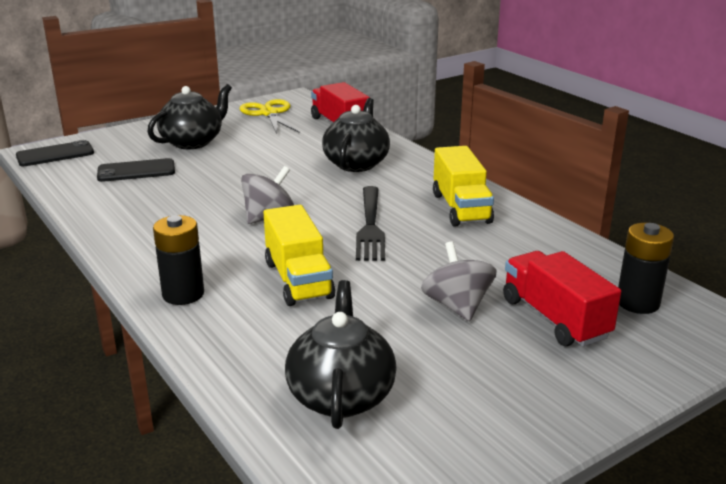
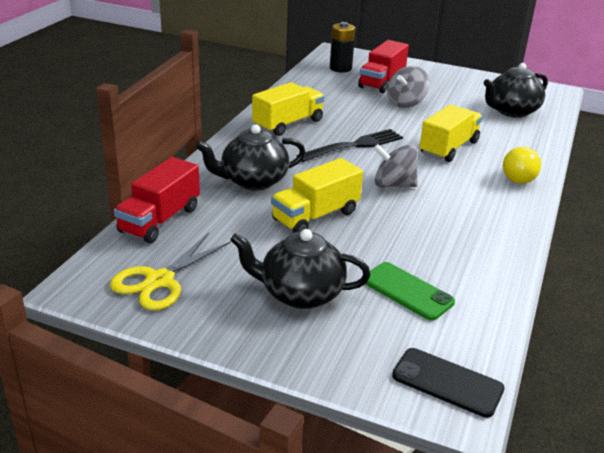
camera: 125 degrees left, 5 degrees up
black phone [97,158,175,182] -> green phone [365,262,455,321]
black battery [153,215,204,305] -> yellow light bulb [503,147,541,184]
none -> yellow truck [271,158,363,233]

